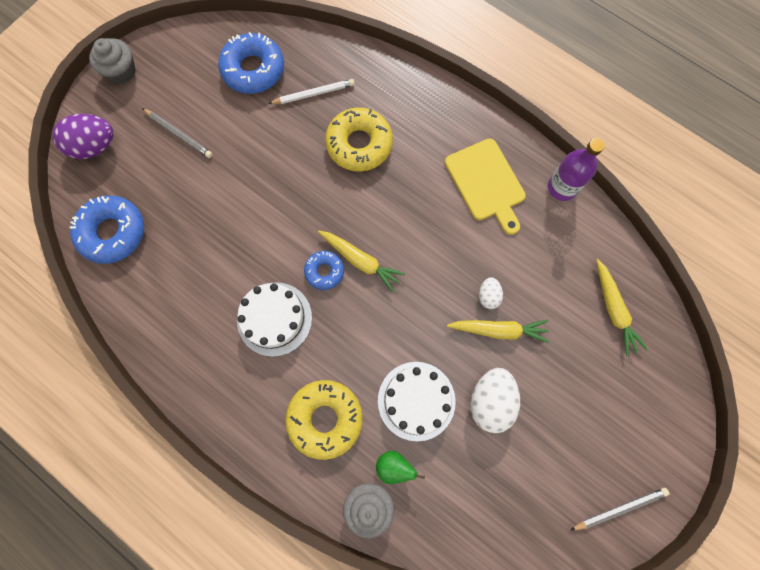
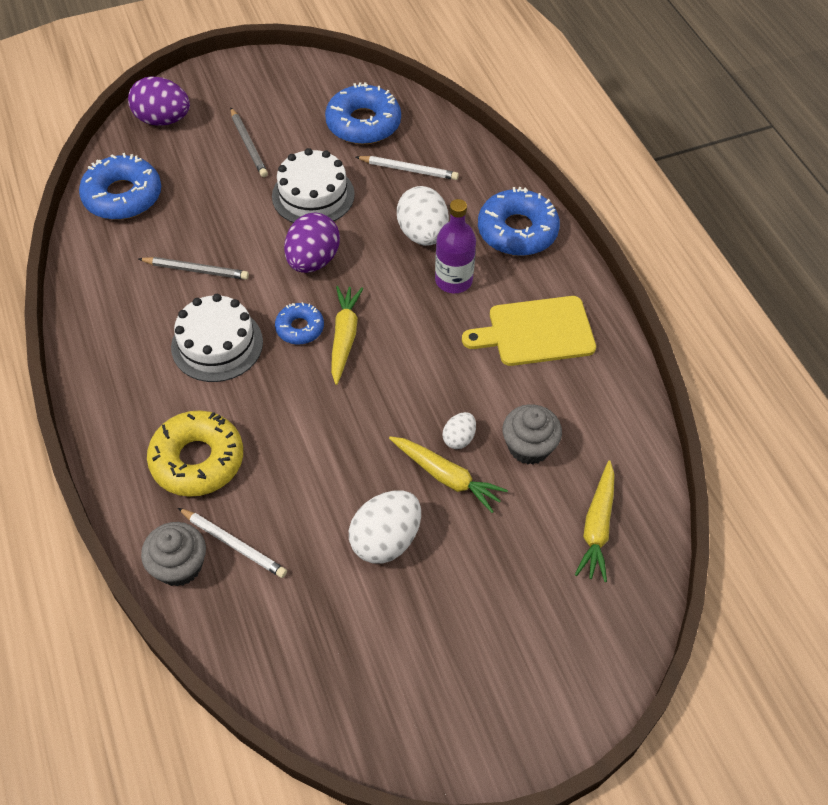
camera: 30 degrees right, 20 degrees down
grey cupcake [89,38,136,84] -> grey cupcake moved to [502,404,562,464]
yellow carrot [318,230,405,292] -> yellow carrot turned 150 degrees counterclockwise [331,286,363,385]
yellow donut [325,107,393,172] -> white egg [397,186,449,246]
green pear [376,451,425,484] -> white pencil [178,508,287,578]
white cake [378,362,456,441] -> white cake moved to [272,148,355,223]
yellow cutting board [445,138,526,235] -> yellow cutting board turned 75 degrees clockwise [462,296,596,366]
purple bottle [548,138,605,201] -> purple bottle moved to [435,199,476,293]
grey pencil [570,488,670,531] -> grey pencil moved to [139,257,249,280]
none -> purple egg [284,212,340,273]
none -> blue donut [478,187,560,256]

